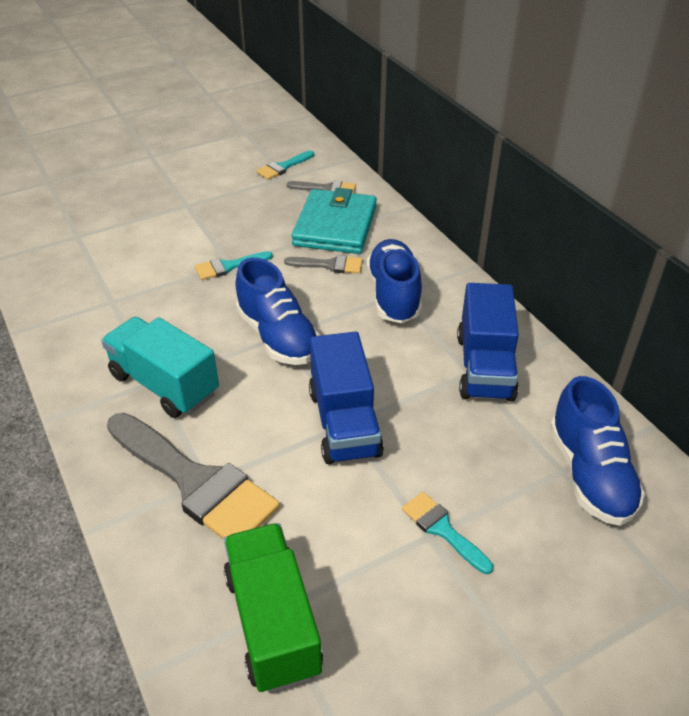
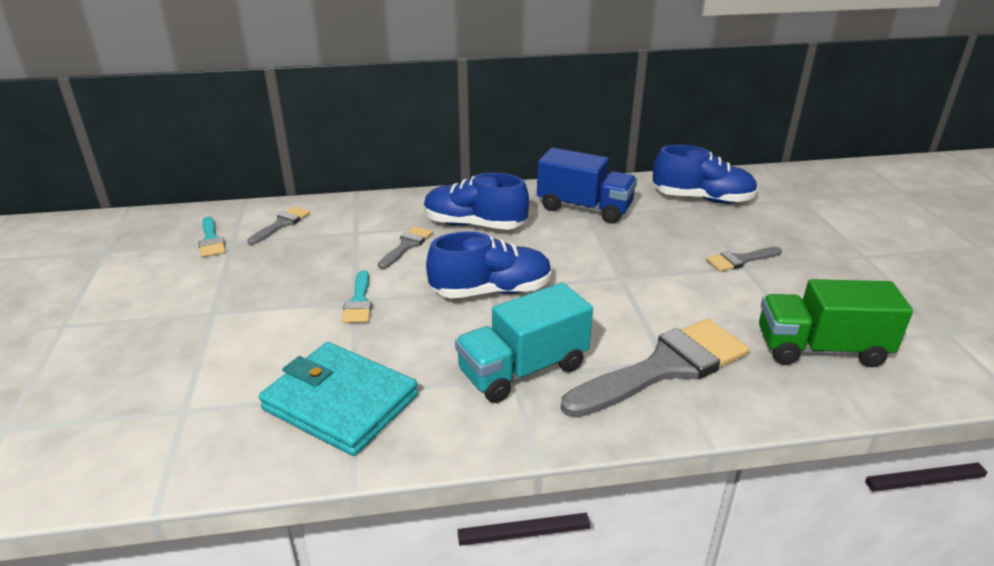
camera: 70 degrees left, 10 degrees down
turquoise wallet [292,188,377,254] -> turquoise wallet moved to [259,342,418,456]
blue truck [309,332,384,464] -> none
turquoise brush [402,492,493,574] -> grey brush [706,247,782,271]

